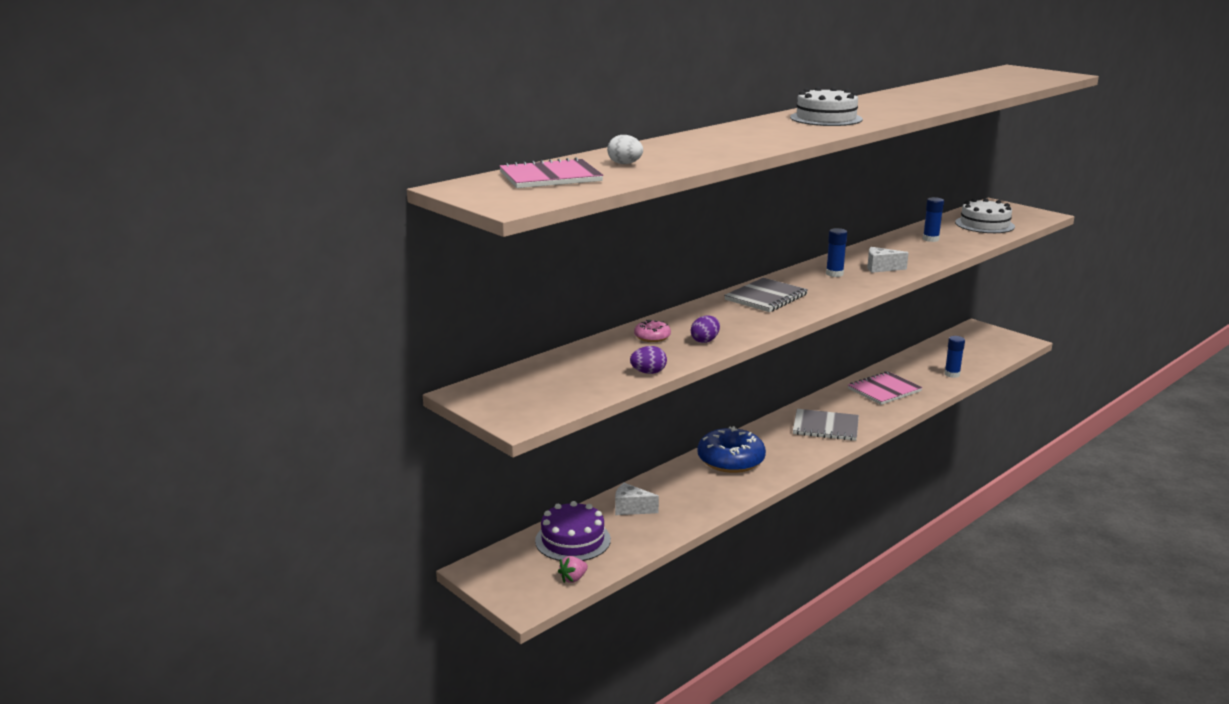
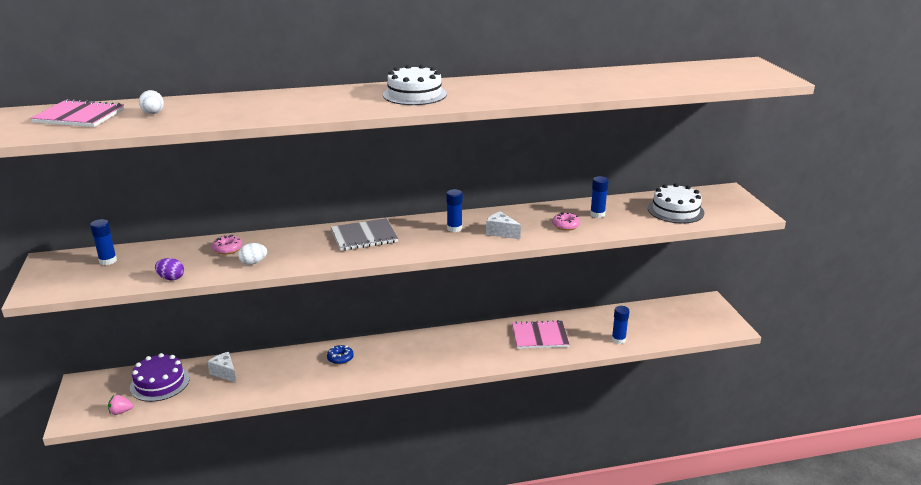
camera: 30 degrees right, 5 degrees up
purple egg [691,315,720,343] -> white egg [238,243,267,265]
blue donut [698,426,766,473] -> blue donut [327,345,354,365], size x0.48
grey notebook [793,409,859,441] -> none
none -> blue glue stick [90,219,117,265]
none -> pink donut [552,212,580,231]

